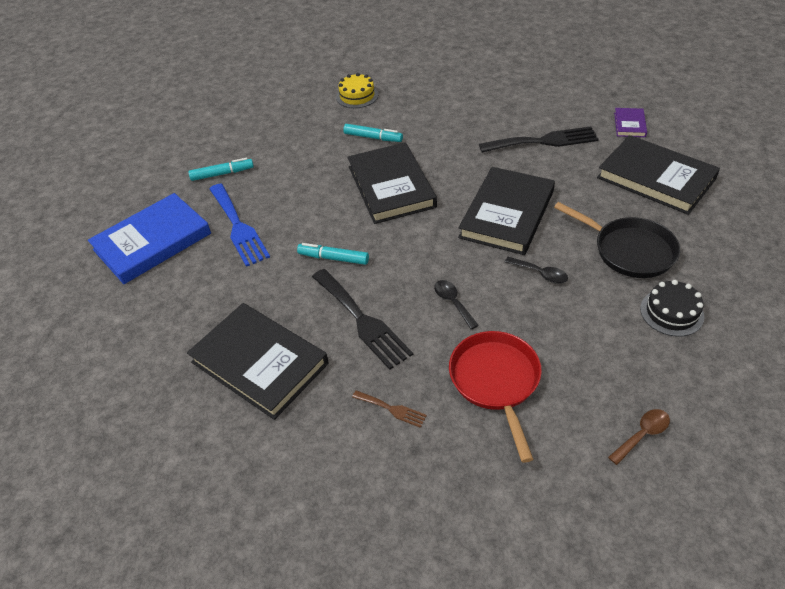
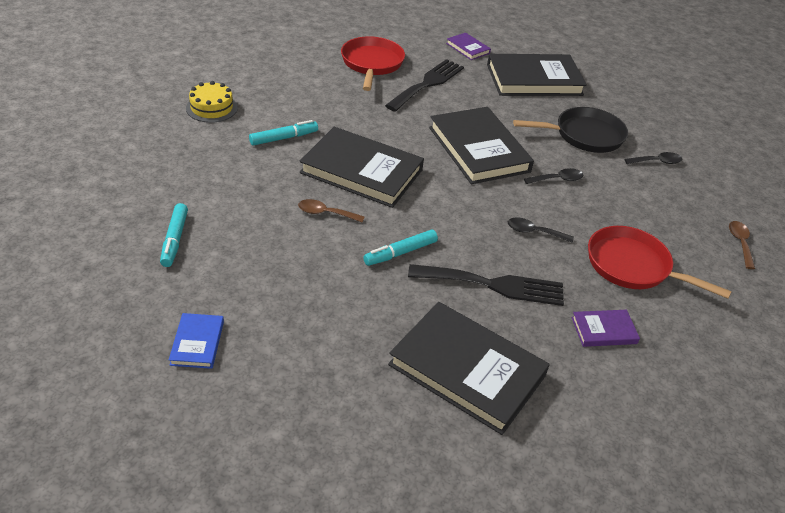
camera: 55 degrees left, 5 degrees down
blue book [88,193,211,284] -> blue book [169,313,224,369], size x0.46
black book [187,303,329,420] -> black book turned 45 degrees clockwise [388,302,550,435]
turquoise marker [188,158,254,181] -> turquoise marker turned 150 degrees clockwise [160,203,188,267]
blue fork [209,184,270,267] -> none
brown fork [352,390,427,428] -> purple book [571,310,640,347]
black cake [640,280,704,337] -> black spoon [624,152,682,164]
none -> brown spoon [298,199,365,223]
none -> red pan [341,36,405,91]

